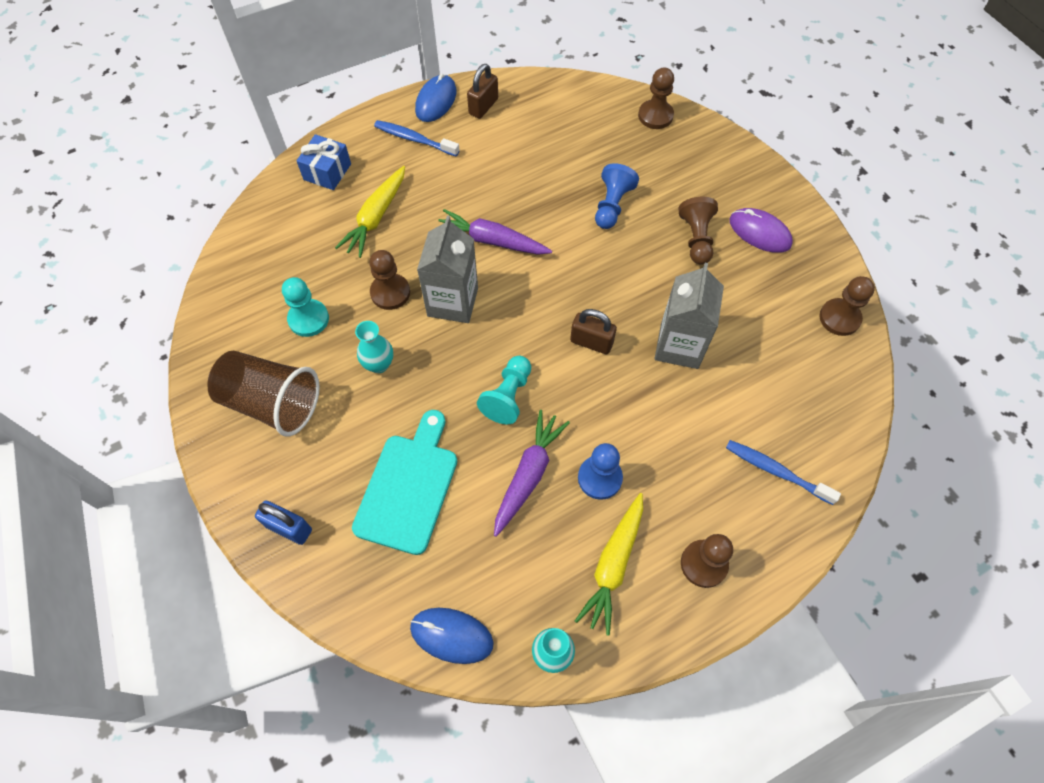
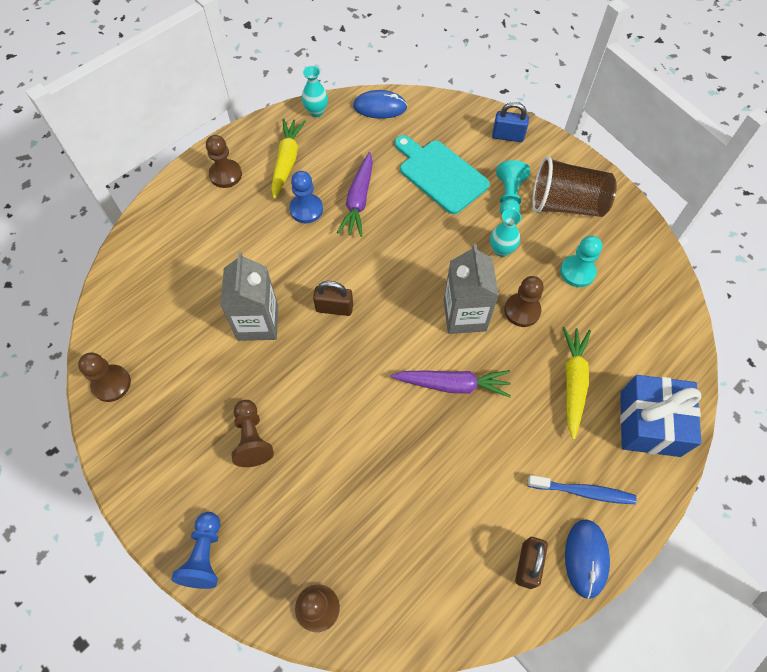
camera: 165 degrees right, 0 degrees up
blue gift [296,134,351,190] -> blue gift [620,375,702,457], size x1.56
turquoise cutting board [352,410,457,555] -> turquoise cutting board turned 135 degrees clockwise [395,135,490,214]
turquoise pawn [477,356,531,425] -> turquoise pawn moved to [496,160,530,215]
blue pawn [595,163,639,229] -> blue pawn moved to [171,512,220,589]
blue toothbrush [726,440,841,505] -> none
purple mouse [730,208,793,253] -> none

